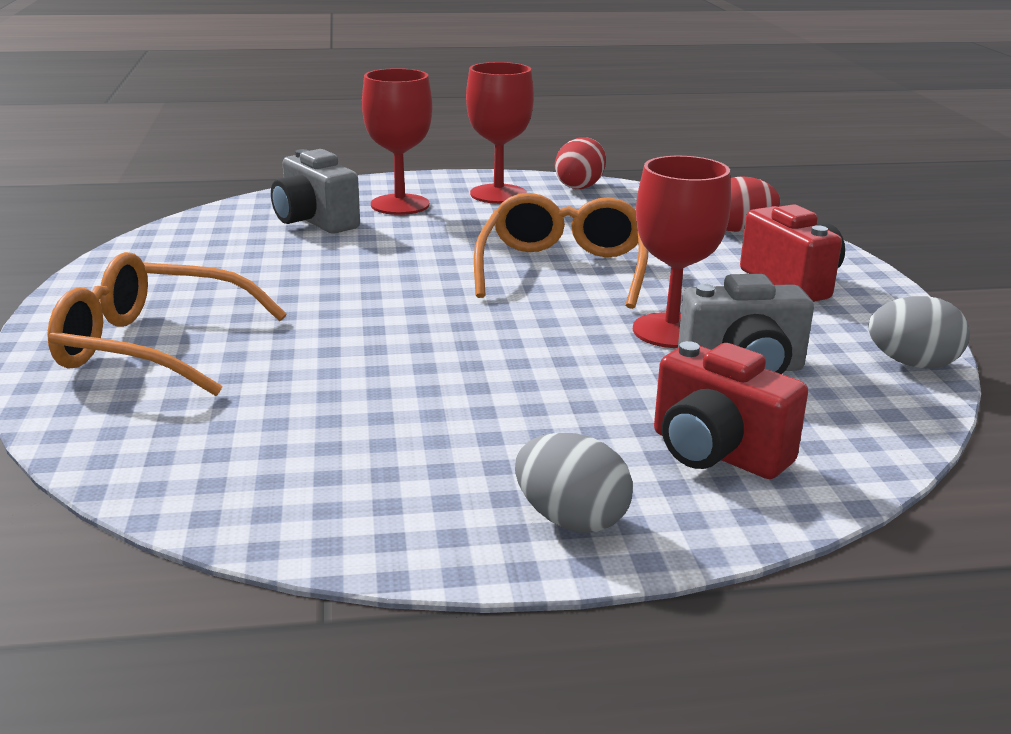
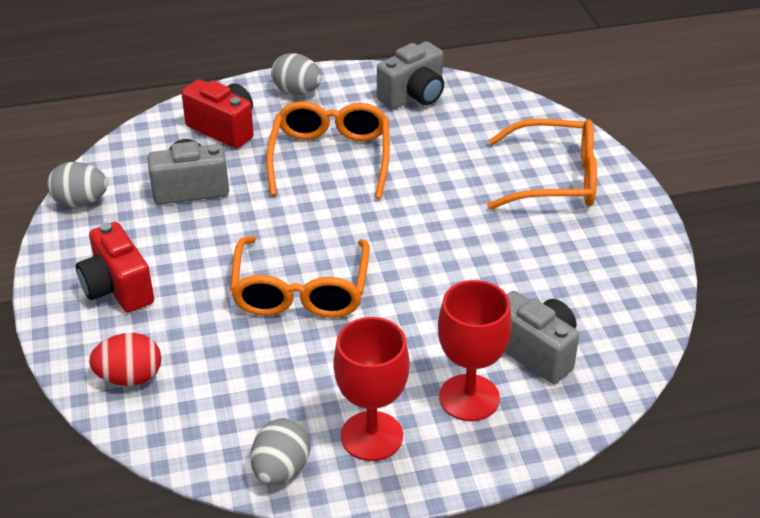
camera: 175 degrees right, 15 degrees up
red egg [555,137,606,189] -> grey egg [251,418,311,485]
red goblet [633,156,731,348] -> none
none -> orange glasses [266,101,390,199]
none -> grey camera [377,42,444,109]

